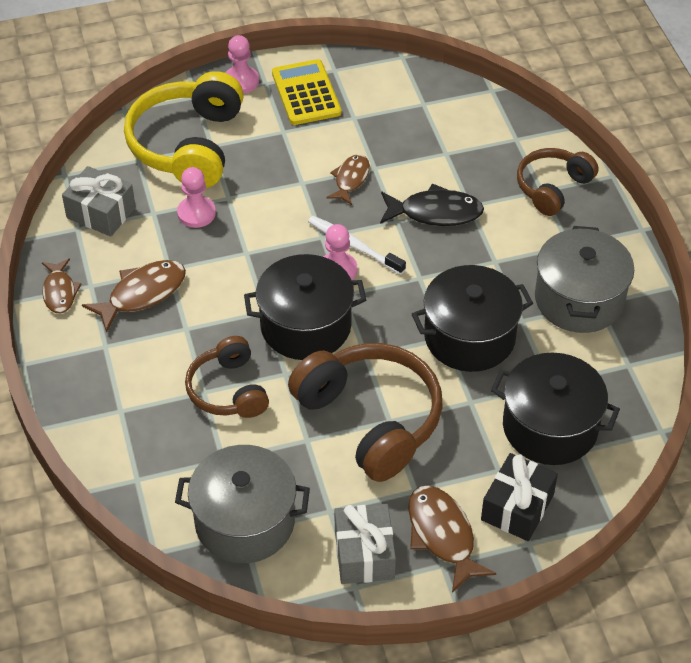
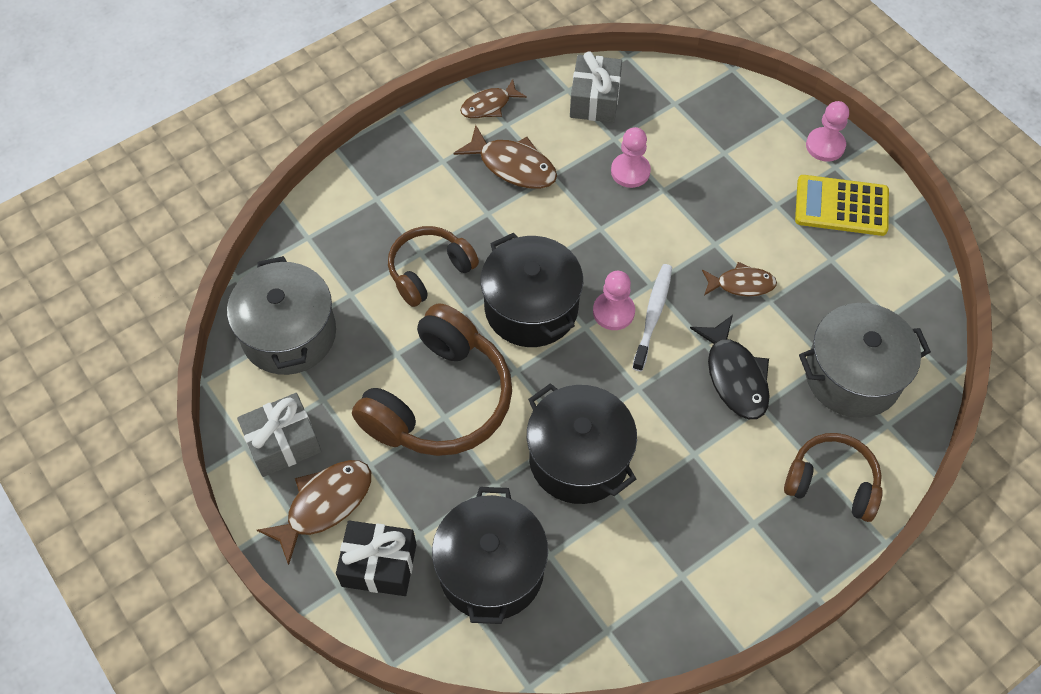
camera: 70 degrees right, 10 degrees up
yellow headphones [124,71,244,188] -> none
yellow calculator [272,59,341,125] -> yellow calculator turned 135 degrees counterclockwise [795,175,889,236]
grey pot [535,226,634,333] -> grey pot moved to [799,303,931,418]

